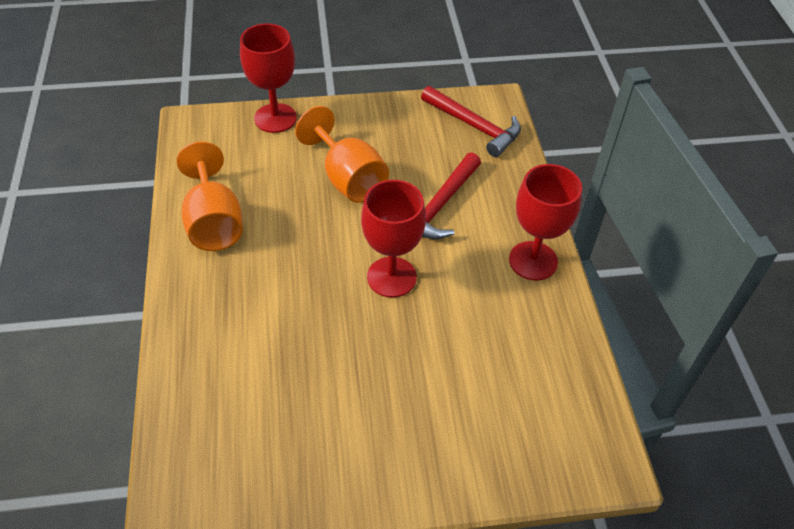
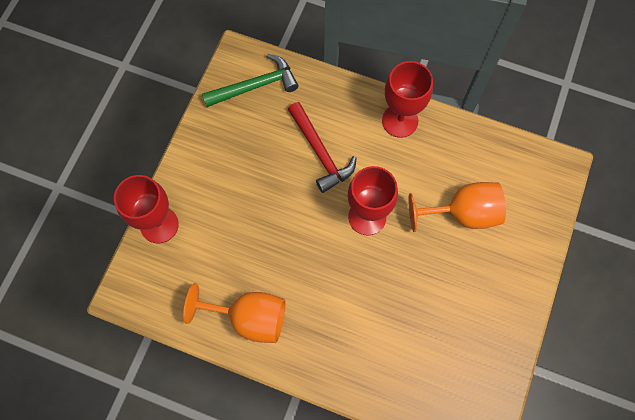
camera: 60 degrees left, 20 degrees up
orange goblet [295,106,389,203] -> orange goblet moved to [409,182,506,232]
red hammer [421,86,521,157] -> green hammer [202,54,299,107]

